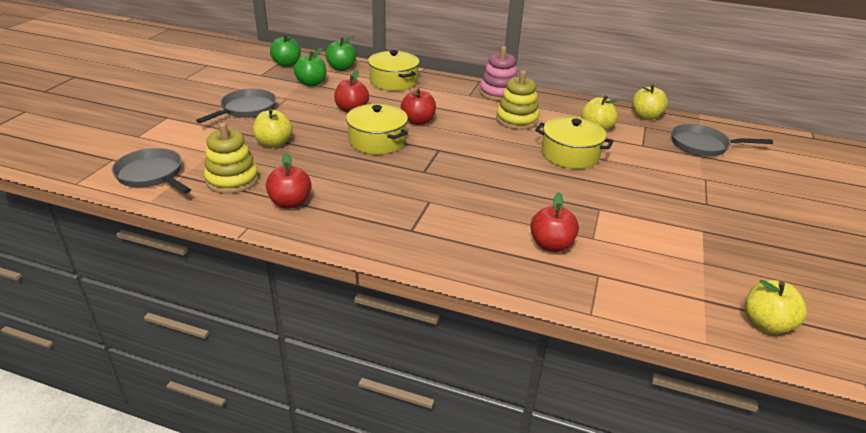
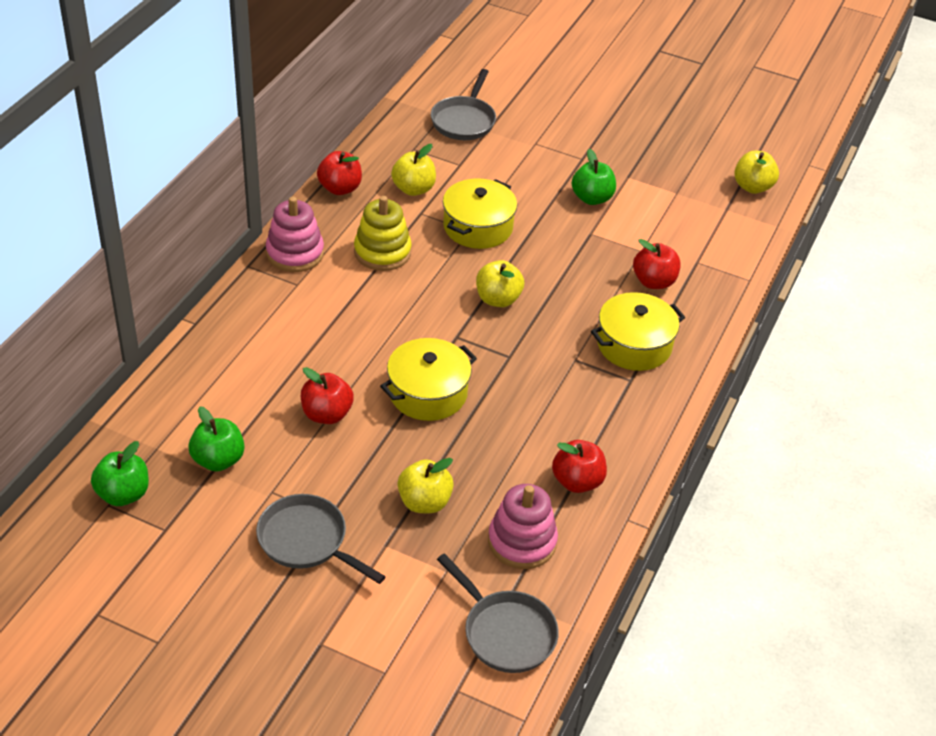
camera: 85 degrees left, 10 degrees up
grey pan [112,148,191,194] -> grey pan turned 90 degrees counterclockwise [437,553,559,673]
yellow stacking toy [204,123,259,194] -> pink stacking toy [488,484,558,569]
green apple [325,36,356,71] -> green apple moved to [572,149,616,205]
yellow pot [368,50,420,91] -> yellow pot moved to [591,292,685,371]
red apple [401,88,436,125] -> red apple moved to [317,151,362,195]
yellow apple [632,84,668,120] -> yellow apple moved to [476,260,524,307]

